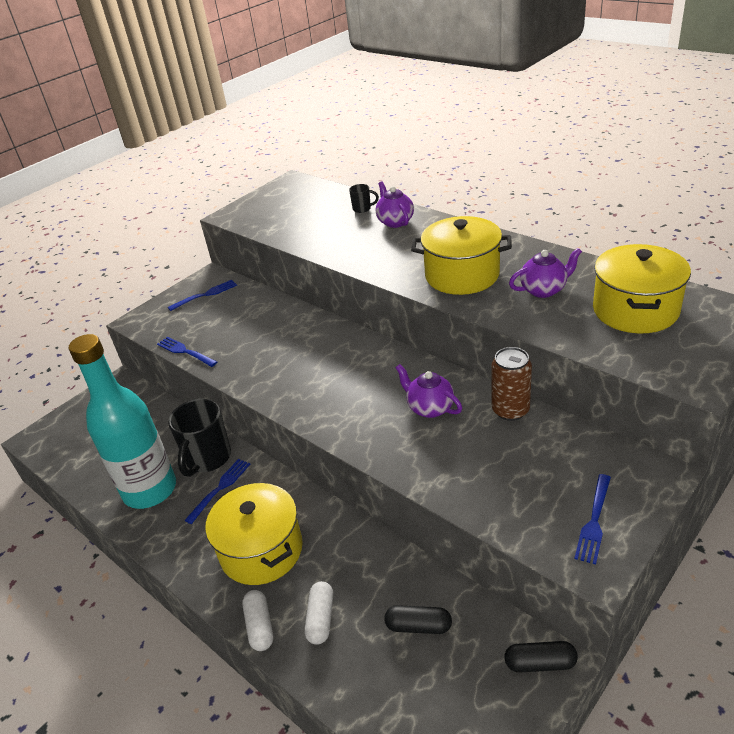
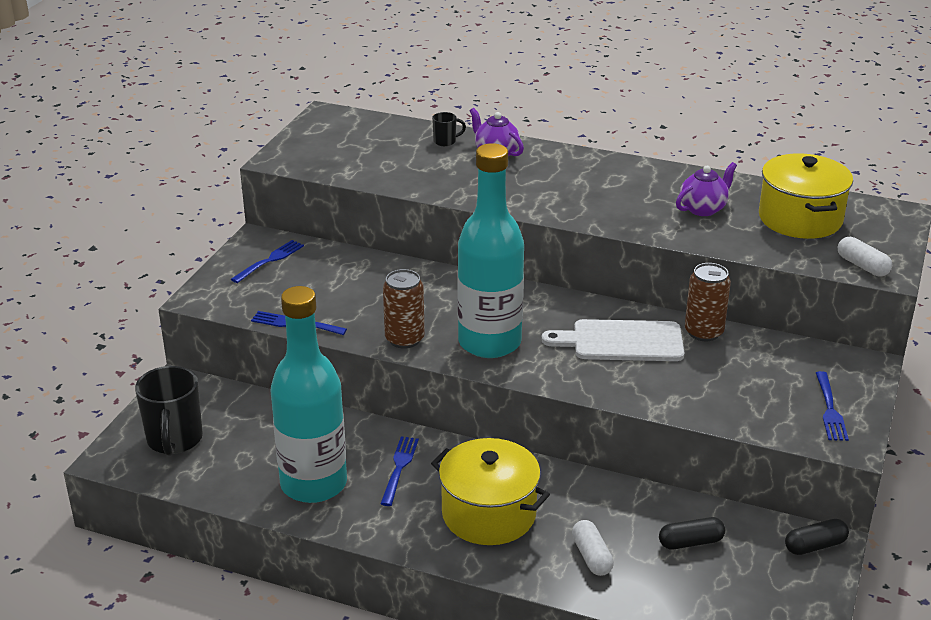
camera: 25 degrees left, 5 degrees down
black mug [168,399,231,477] -> black mug moved to [135,366,203,456]
white capsule [242,590,273,651] -> white capsule moved to [838,237,892,276]
purple teapot [396,364,462,418] -> white cutting board [542,319,685,361]
yellow pot [411,216,512,295] -> none
none -> brown can [383,269,425,349]
none -> turquoise bottle [457,143,524,358]

